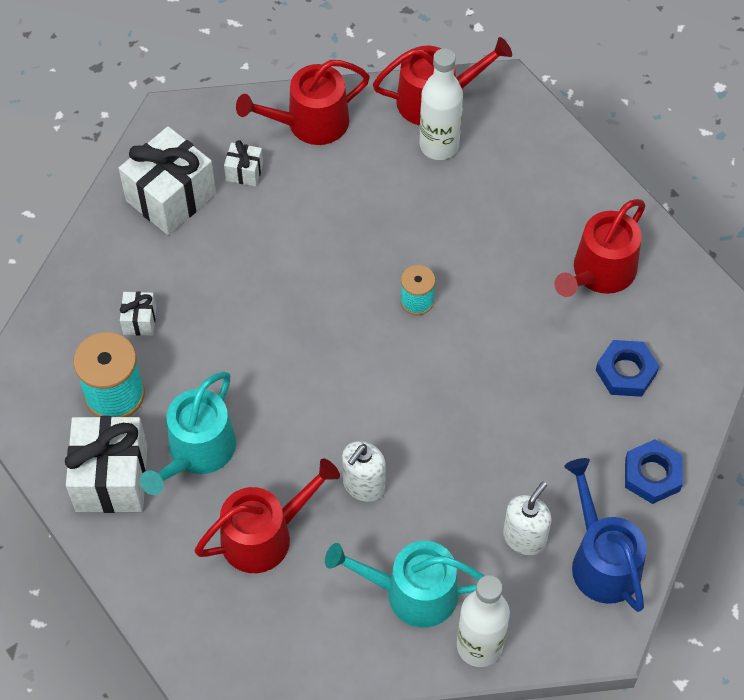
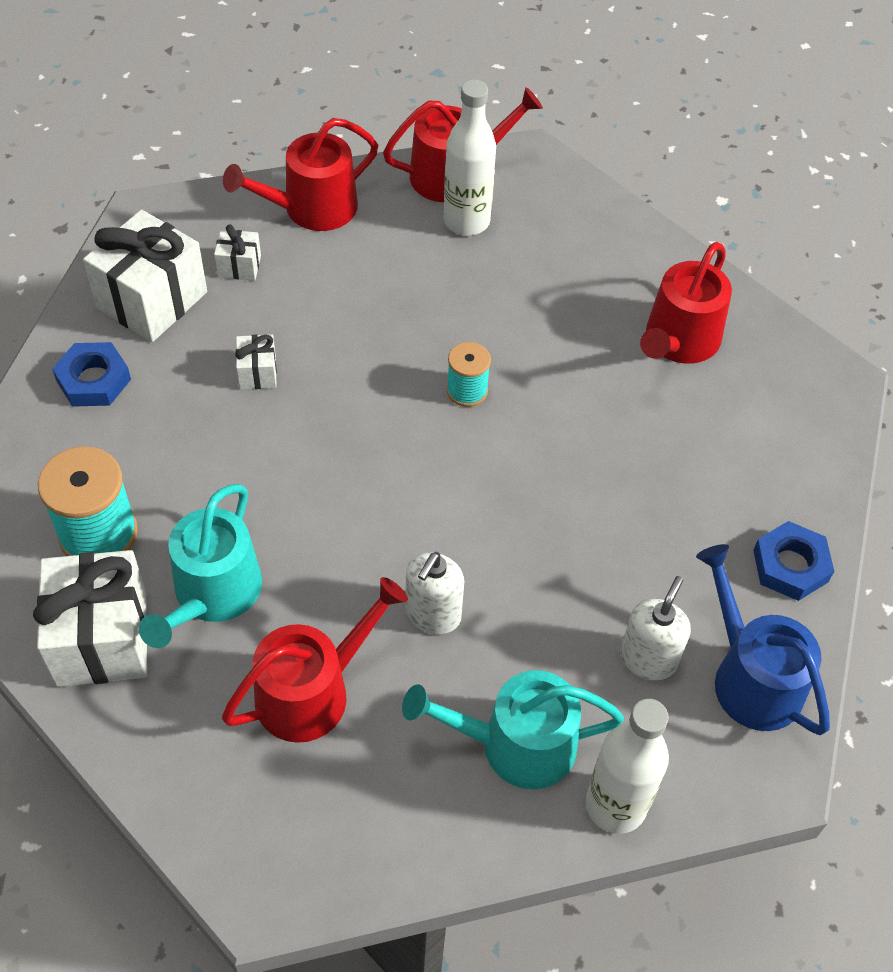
camera: 10 degrees left, 5 degrees down
white gift [120,292,156,336] -> white gift moved to [235,335,277,390]
blue nut [596,340,659,397] -> blue nut moved to [52,342,131,407]

